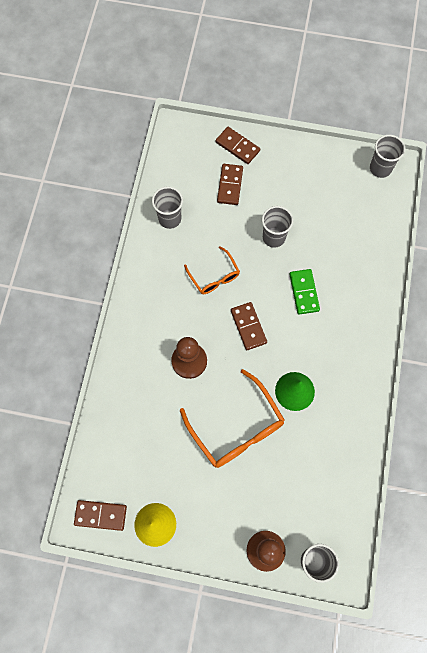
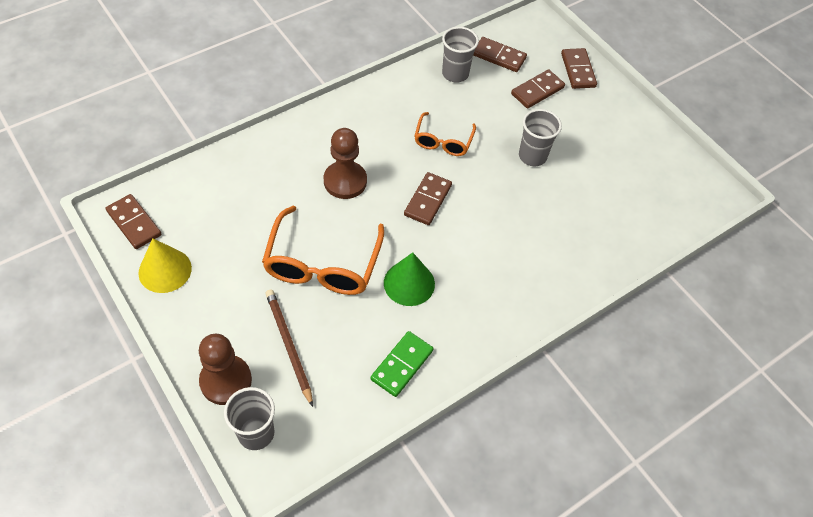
camera: 40 degrees right, 15 degrees down
green domino [289,269,320,315] -> green domino moved to [371,331,433,397]
grey cup [370,135,405,178] -> none
none -> brown pencil [266,289,313,407]
none -> brown domino [473,37,527,72]

